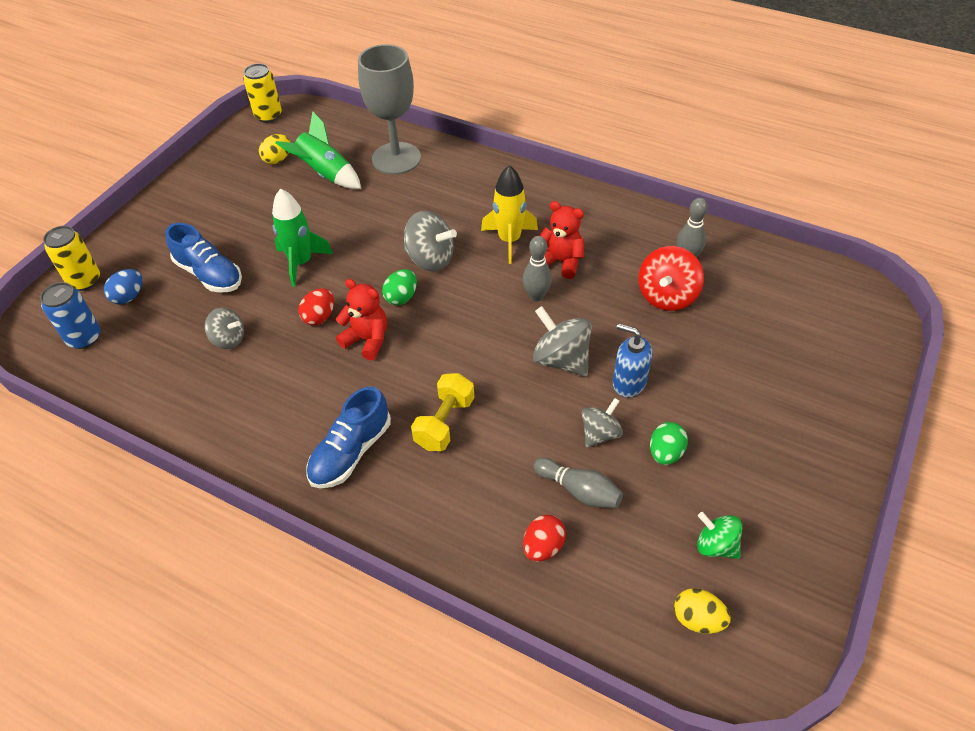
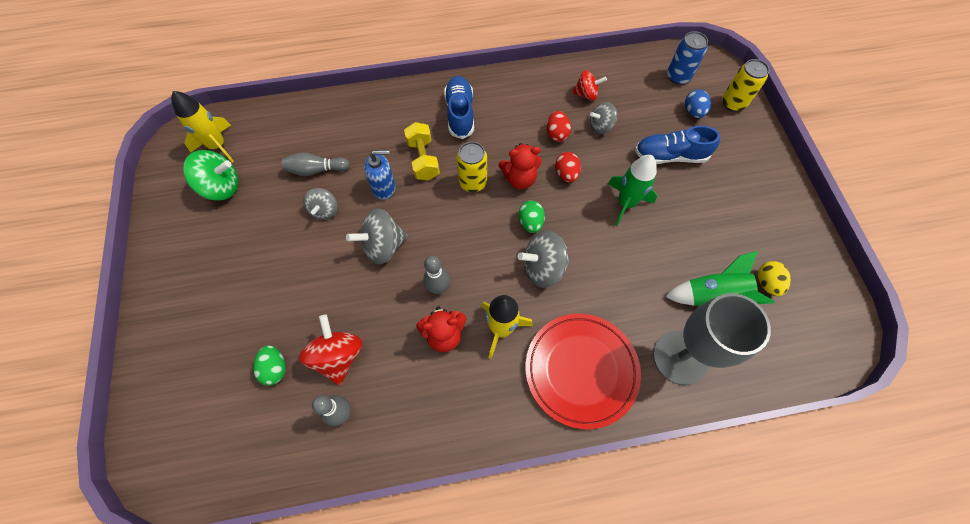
camera: 140 degrees right, 15 degrees up
yellow can [243,63,282,123] -> yellow can moved to [457,142,487,192]
red egg [523,515,566,562] -> red egg moved to [547,111,571,142]
grey spinning top [533,306,592,376] -> grey spinning top turned 150 degrees clockwise [346,208,408,265]
blue soap dispenser [613,323,652,397] -> blue soap dispenser moved to [364,150,396,200]
green egg [650,422,688,465] -> green egg moved to [253,345,286,386]
yellow egg [674,588,731,634] -> yellow rocket [171,91,234,162]
green spinning top [697,512,742,559] -> green spinning top [183,150,238,201], size x1.56
none -> red plate [525,314,641,429]
none -> red spinning top [572,70,607,101]

